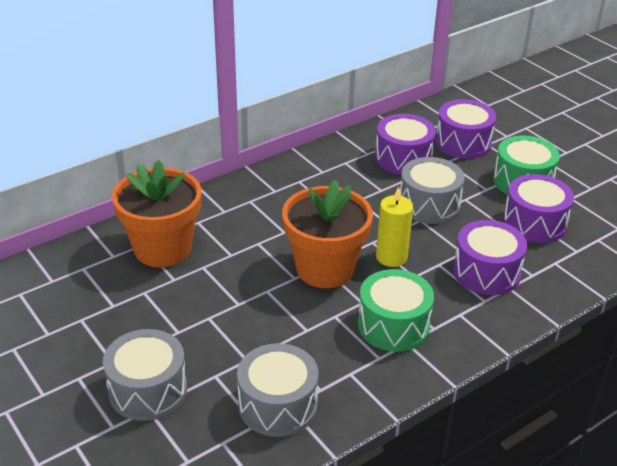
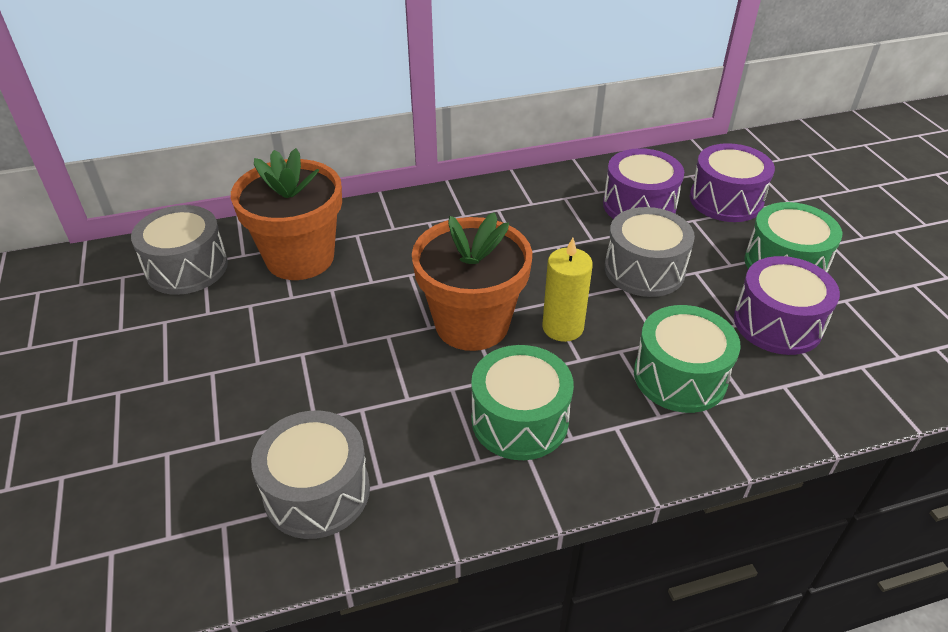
camera: 20 degrees right, 5 degrees up
grey drum [103,329,187,421] -> grey drum moved to [131,205,228,295]
purple drum [453,220,527,295] -> green drum [634,305,741,413]

